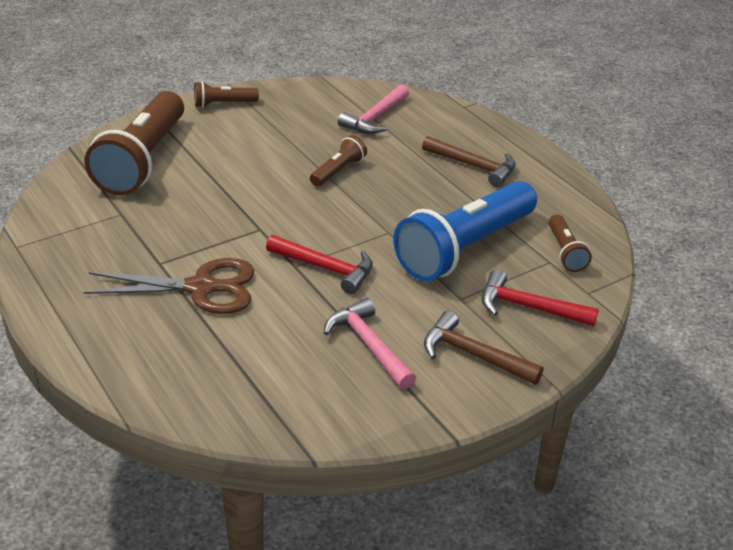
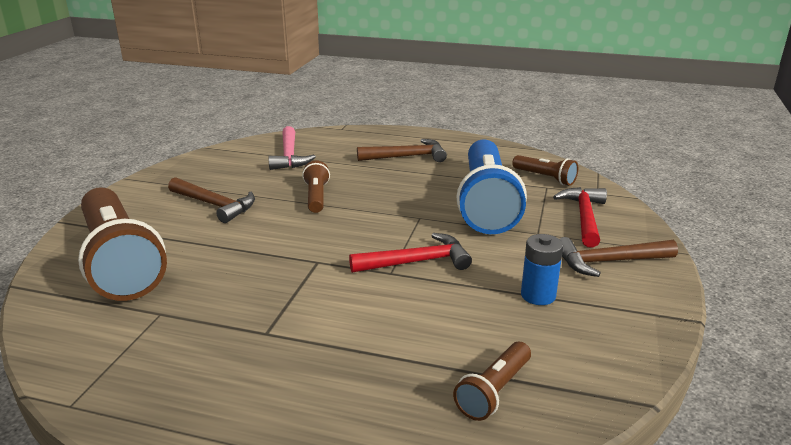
camera: 40 degrees left, 10 degrees down
brown scissors [83,258,254,314] -> none
brown flashlight [194,81,259,108] -> brown flashlight moved to [453,342,531,421]
pink hammer [323,298,416,390] -> blue battery [521,234,563,305]
red hammer [482,269,599,326] -> red hammer turned 120 degrees clockwise [553,187,607,248]
none -> brown hammer [168,177,255,223]

